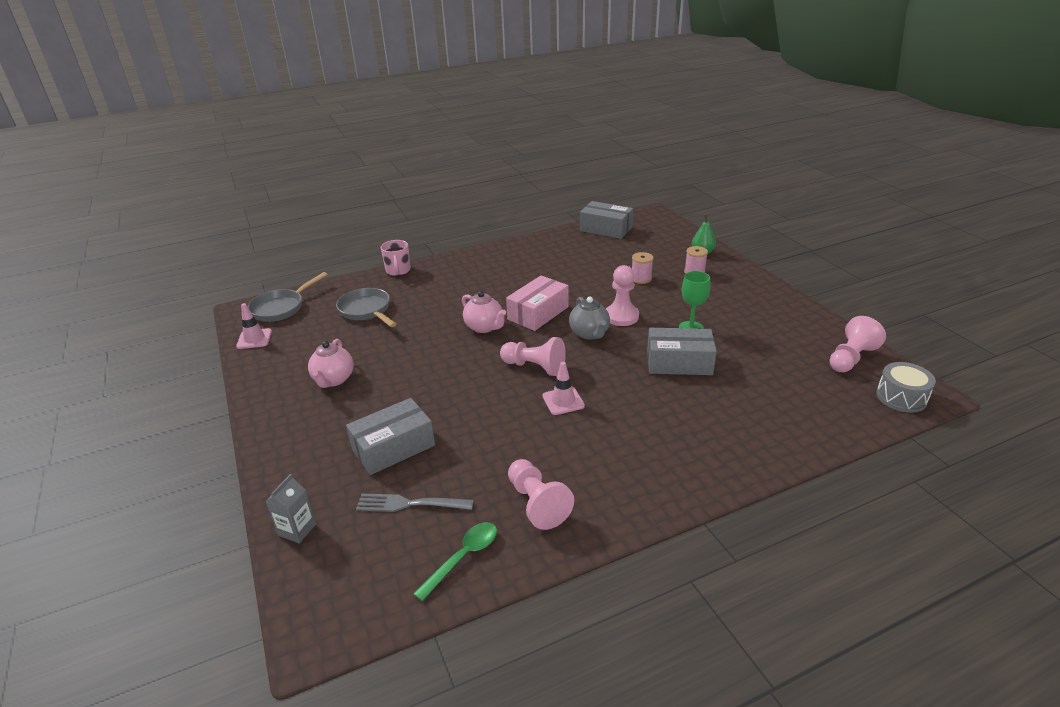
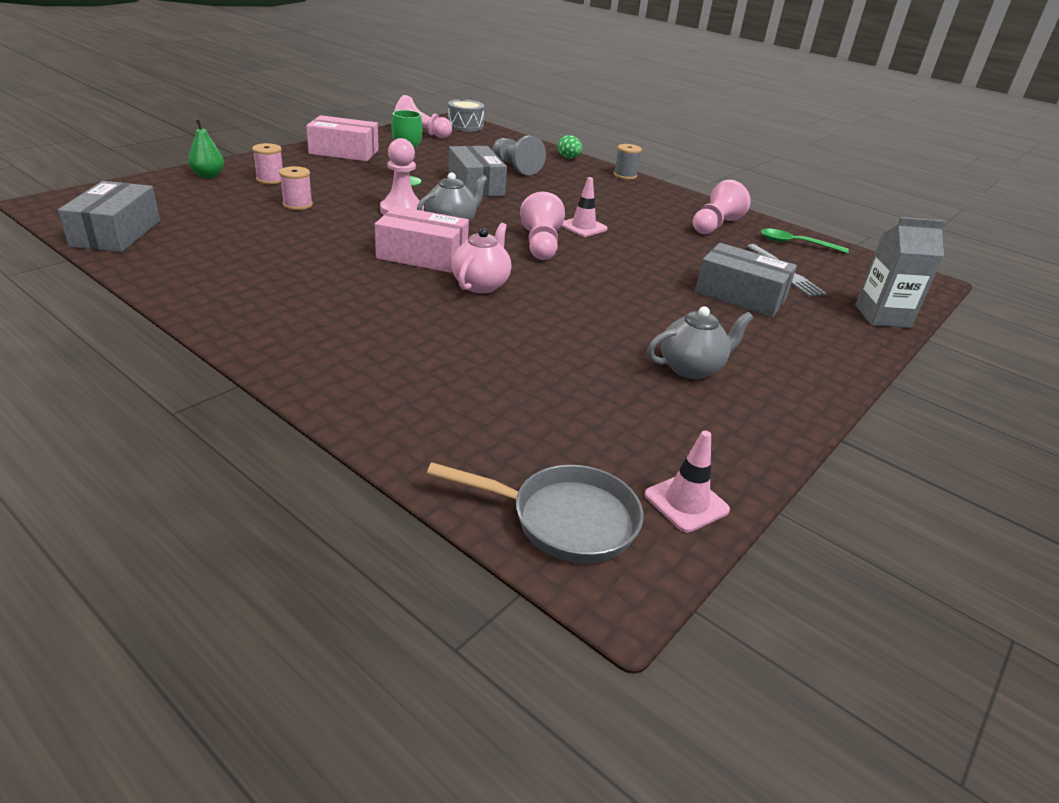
camera: 120 degrees left, 0 degrees up
grey carton [265,474,316,543] -> grey carton [855,217,945,328], size x1.55
pink teapot [308,339,354,388] -> grey teapot [647,307,753,379]
grey pan [336,288,397,327] -> none
pink mug [381,240,411,276] -> none
none -> pink box [306,115,379,161]
none -> grey pawn [493,136,546,175]
none -> green egg [558,135,582,158]
none -> grey spool [614,144,642,180]

